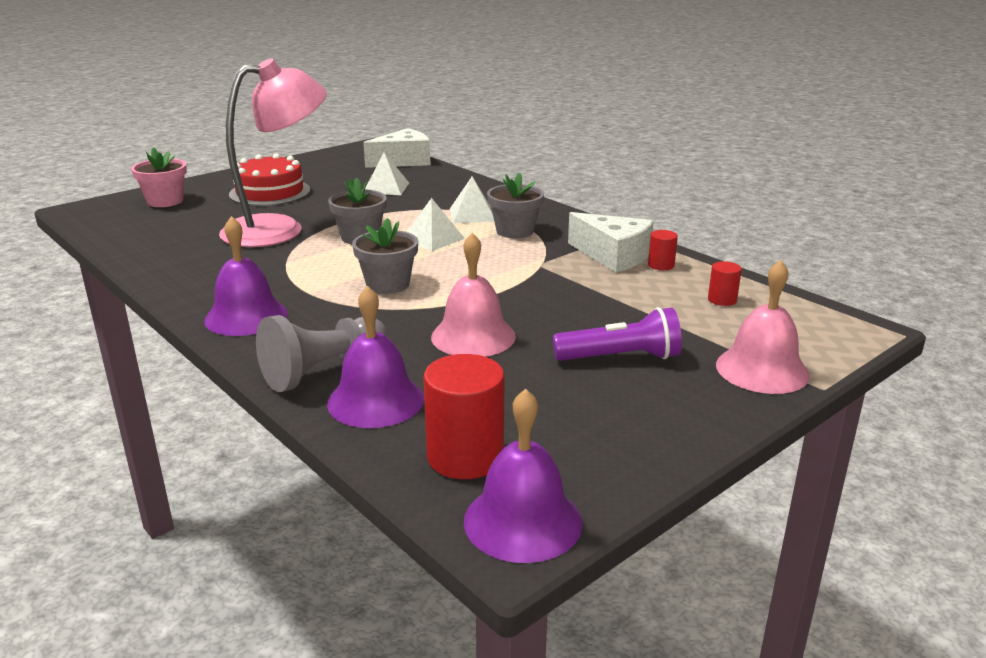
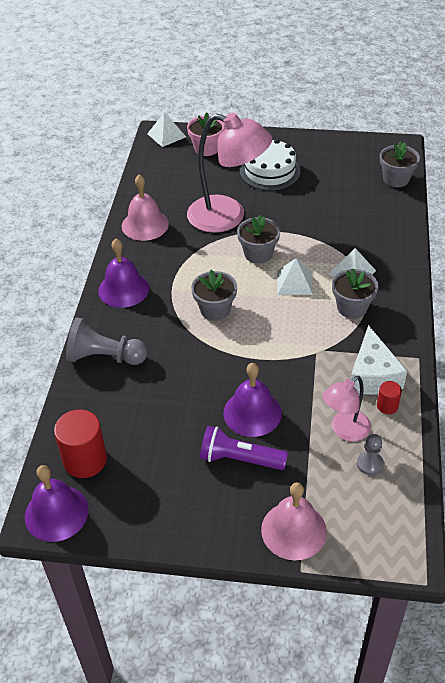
camera: 50 degrees right, 20 degrees up
red cake [229,153,310,206] -> white cake [240,139,300,190]
purple bell [327,286,424,428] -> purple bell moved to [223,363,282,437]
white cheese [363,128,431,168] -> grey flower pot [380,141,420,187]
white pyramid [365,152,409,195] -> white pyramid moved to [147,112,186,147]
pink bell [431,233,516,357] -> pink bell moved to [122,174,169,241]
purple flashlight [553,307,682,361] -> purple flashlight turned 150 degrees clockwise [200,426,288,470]
red cylinder [708,261,742,306] -> grey pawn [357,434,384,475]
none -> pink lamp [323,376,371,441]

